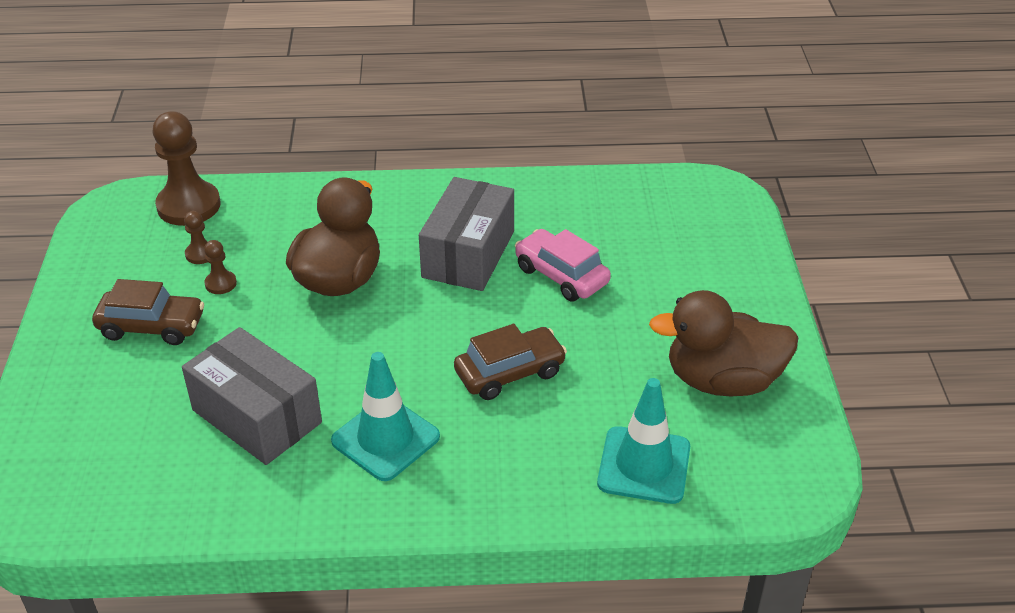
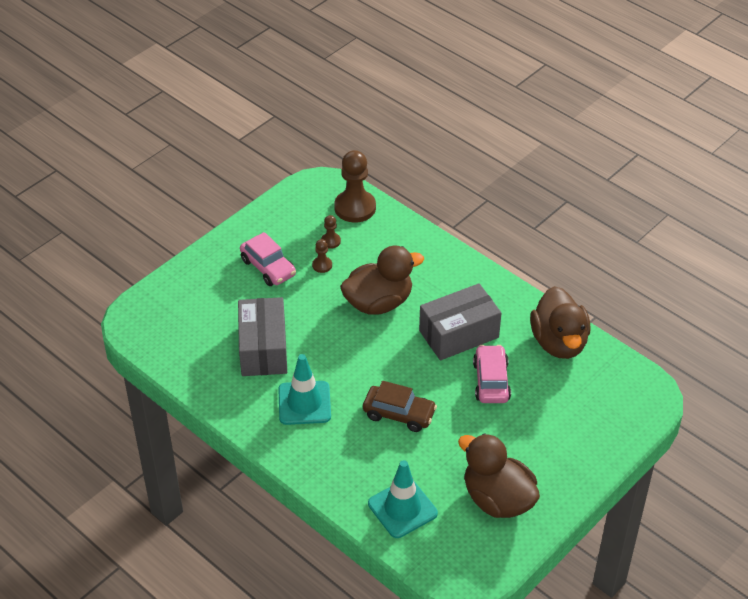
camera: 45 degrees right, 5 degrees up
brown car [92,279,204,345] -> pink car [240,232,296,286]
none -> brown duck [530,286,590,359]

